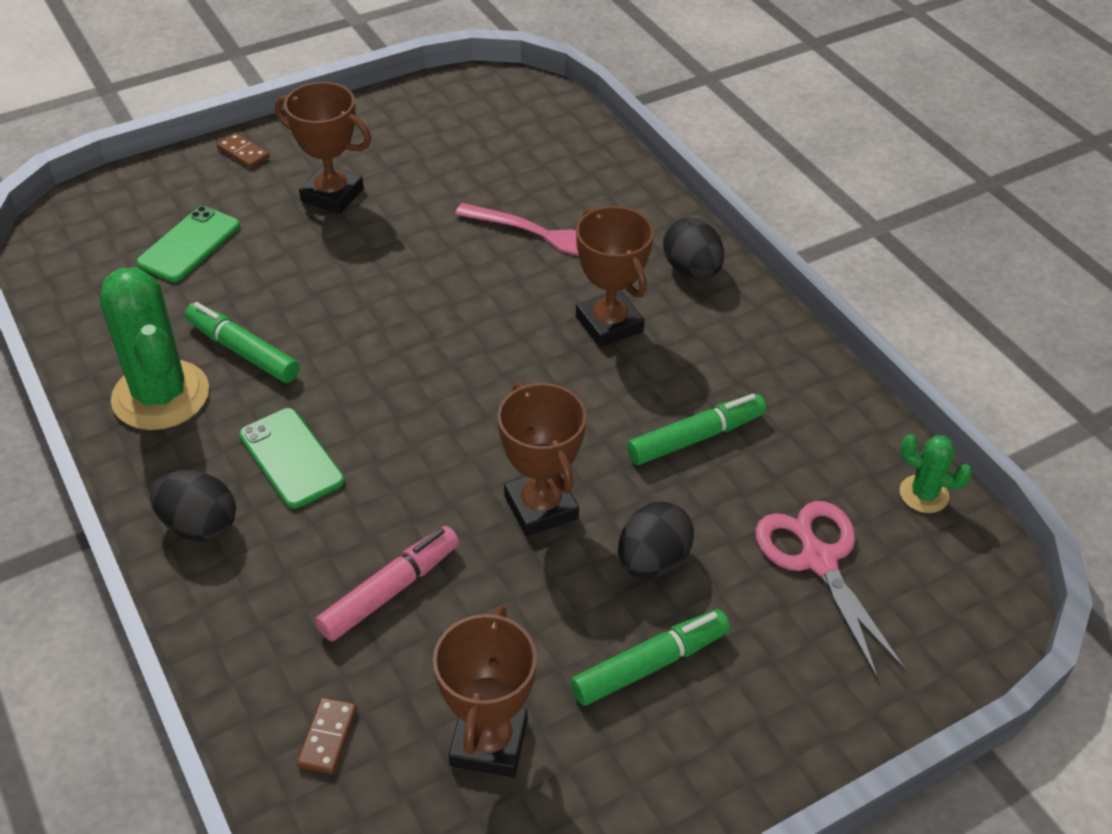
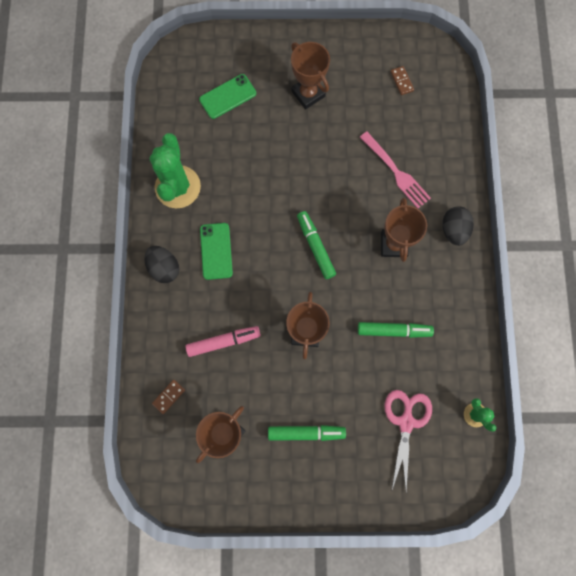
camera: 30 degrees right, 30 degrees up
green marker [185,302,300,383] -> green marker moved to [297,211,336,279]
brown domino [217,133,269,168] -> brown domino moved to [390,66,414,95]
black egg [618,501,694,578] -> none

